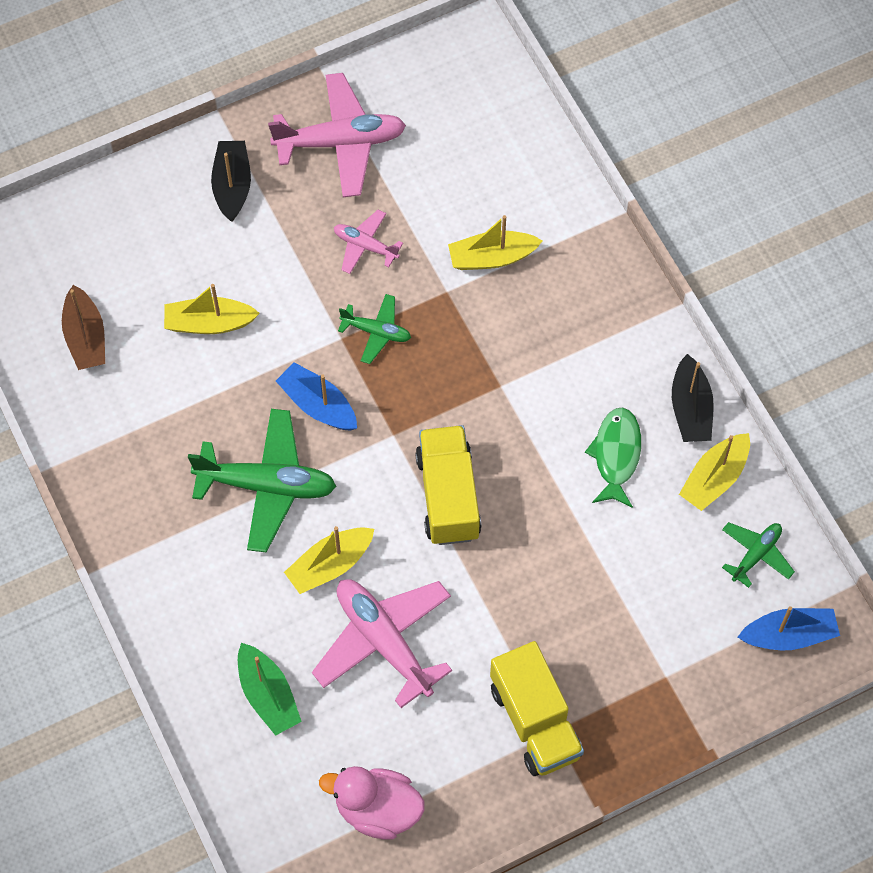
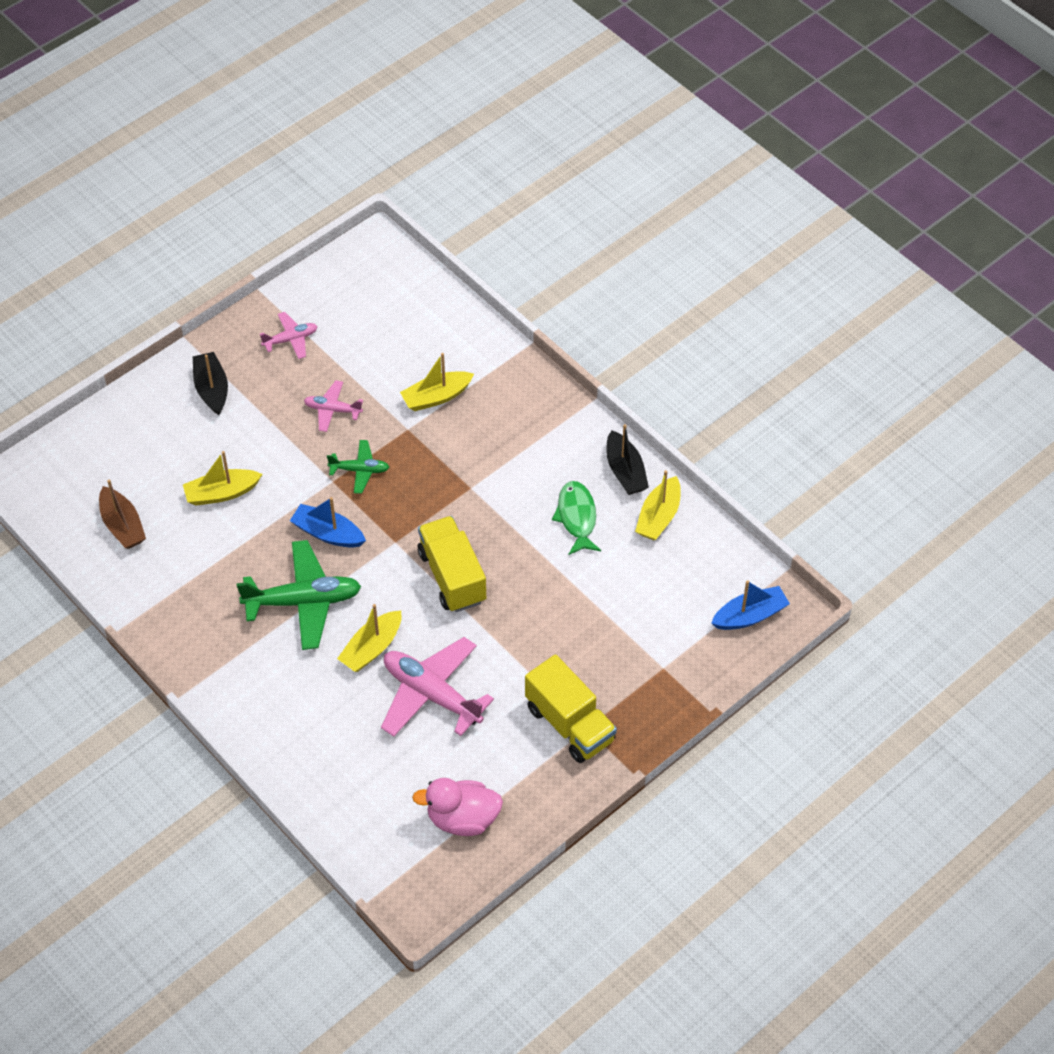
camera: 15 degrees left, 10 degrees down
green boat [238,643,302,736] -> none
pink plane [268,73,406,197] -> pink plane [260,312,318,359], size x0.53
green plane [722,522,795,588] -> none

